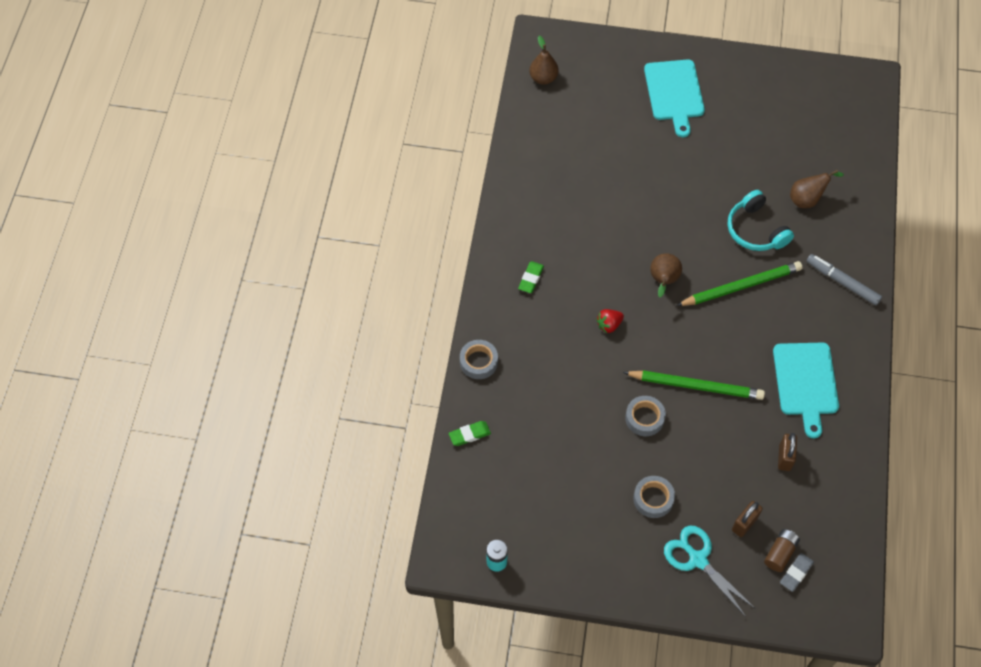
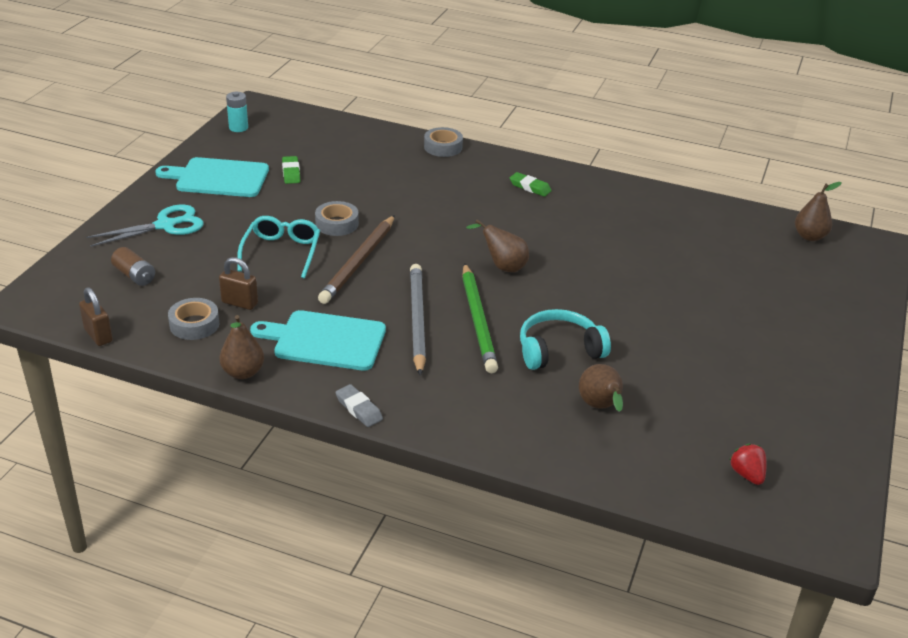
camera: 100 degrees right, 25 degrees down
green eraser [449,421,491,446] -> green eraser moved to [282,156,300,184]
red strawberry [596,309,624,333] -> red strawberry moved to [730,444,767,485]
green pencil [623,370,765,400] -> brown pencil [318,215,395,304]
grey tape [633,476,675,518] -> grey tape moved to [168,298,219,340]
turquoise cutting board [644,59,705,137] -> turquoise cutting board moved to [155,157,269,197]
brown padlock [732,501,762,537] -> brown padlock moved to [79,287,113,346]
grey eraser [780,553,814,592] -> grey eraser moved to [335,384,383,427]
grey marker [807,254,882,305] -> none
none -> brown pear [219,315,264,379]
none -> turquoise glasses [237,216,320,278]
none -> grey pencil [410,264,426,376]

